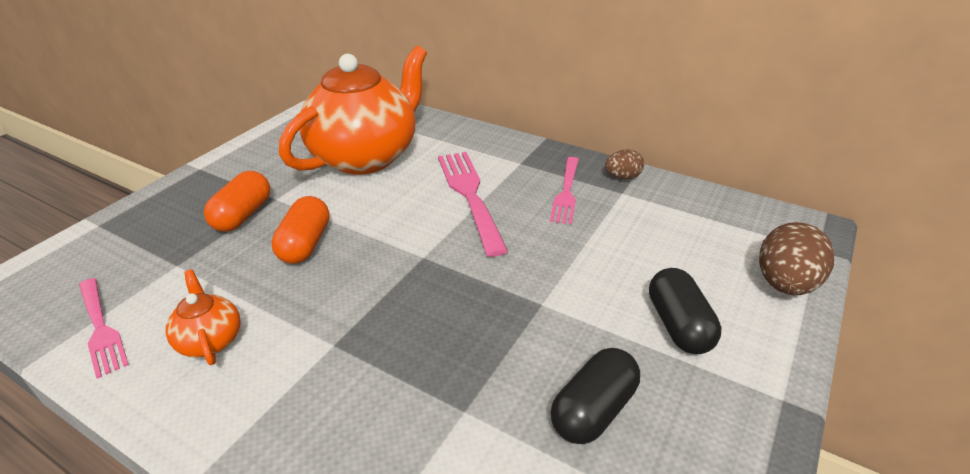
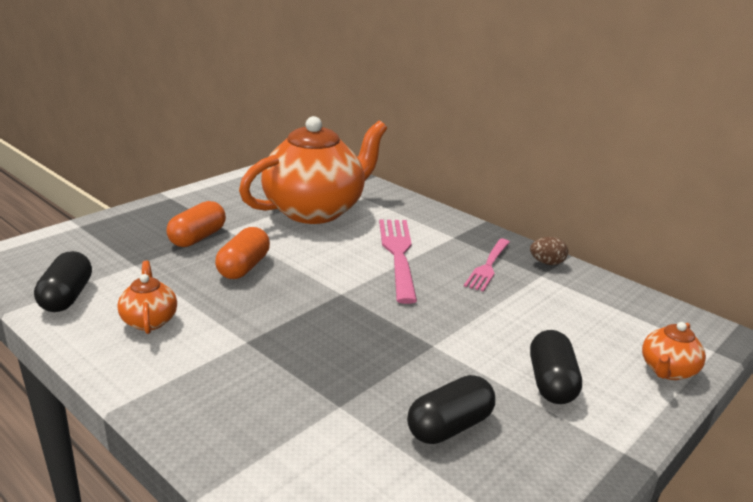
camera: 10 degrees right, 10 degrees down
pink fork [79,278,129,379] -> black capsule [34,251,92,312]
brown egg [759,222,834,295] -> orange teapot [642,322,706,380]

